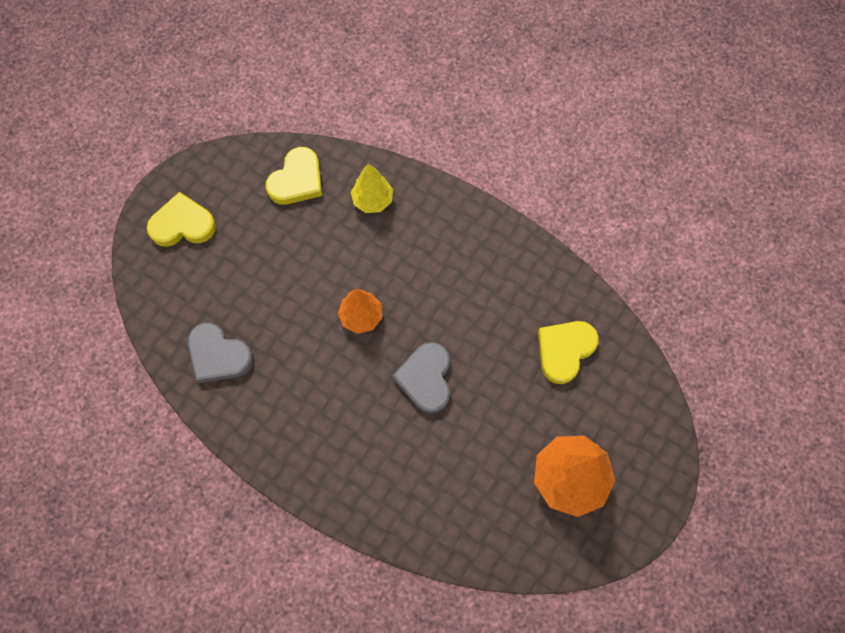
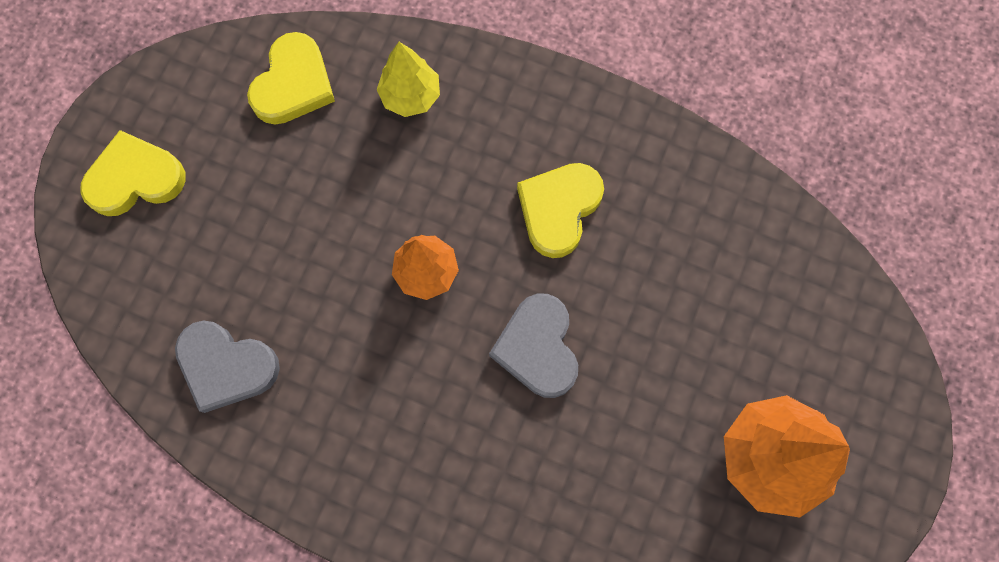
camera: 10 degrees left, 5 degrees up
yellow heart [538,321,599,384] -> yellow heart moved to [517,163,604,258]

